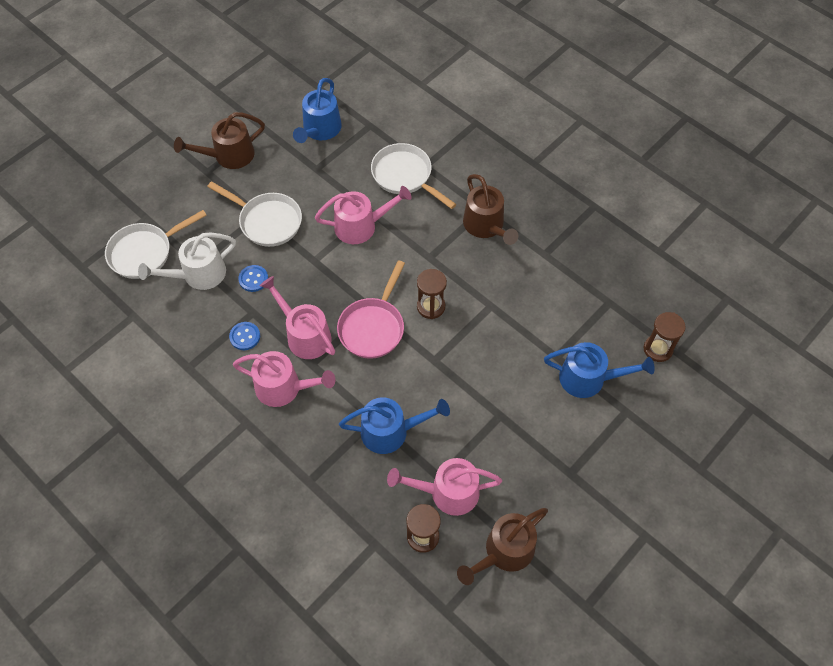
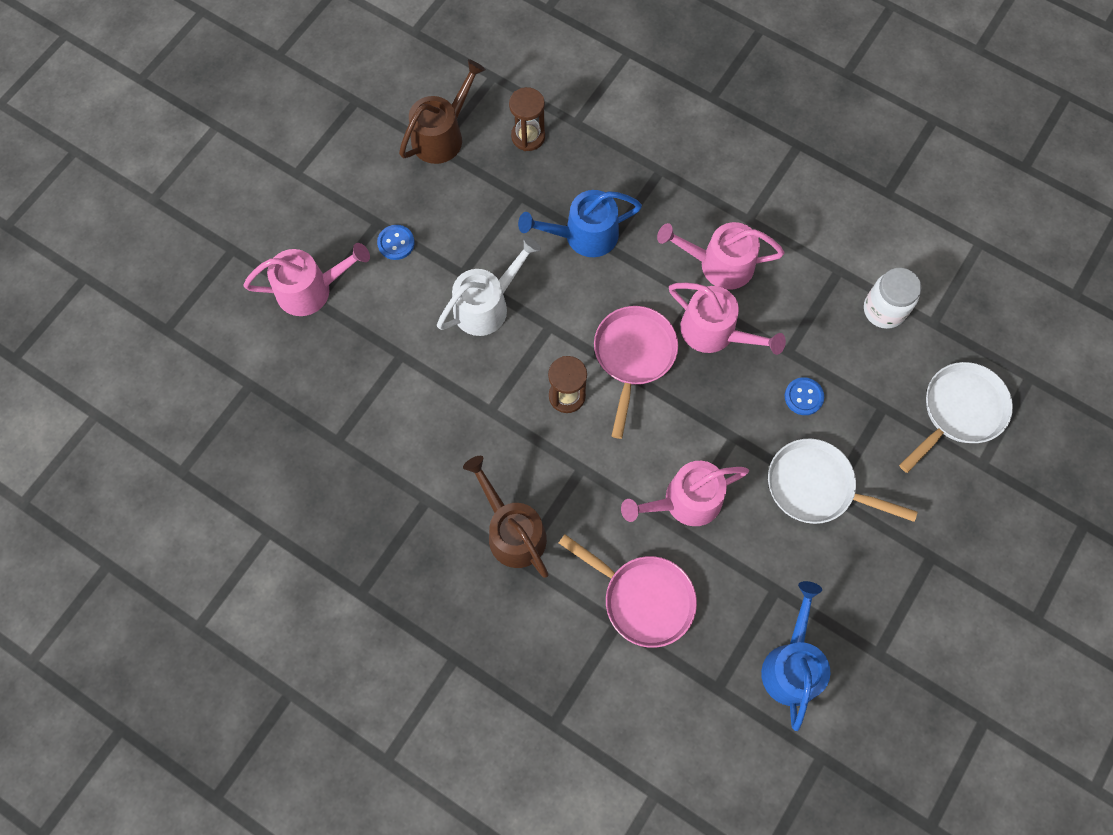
camera: 170 degrees right, 10 degrees up
white watering can [138,232,236,290] -> white watering can moved to [437,236,541,336]
brown watering can [174,112,265,169] -> none
blue button [229,322,260,350] -> blue button moved to [377,225,415,260]
white pan [371,143,457,209] -> pink pan [559,534,697,648]
pink watering can [387,458,502,516] -> pink watering can moved to [243,243,370,316]
blue watering can [544,342,655,398] -> none
brown hourglass [644,312,686,362] -> none
none -> white jar [864,268,921,329]

